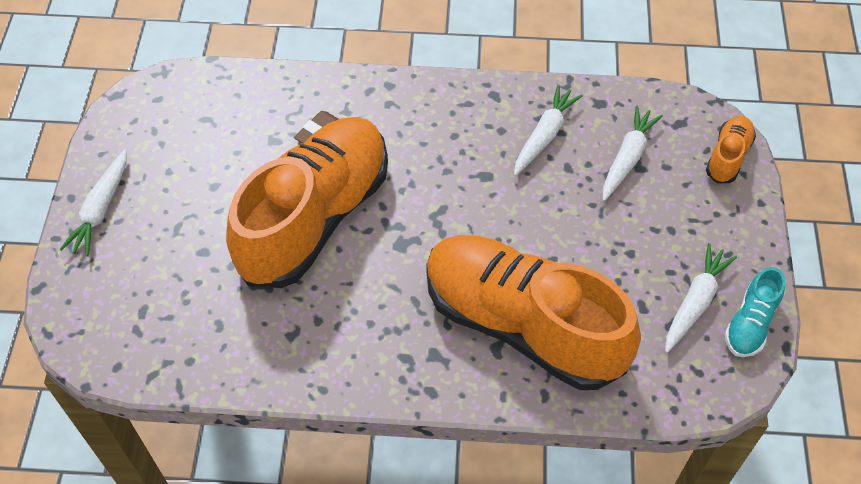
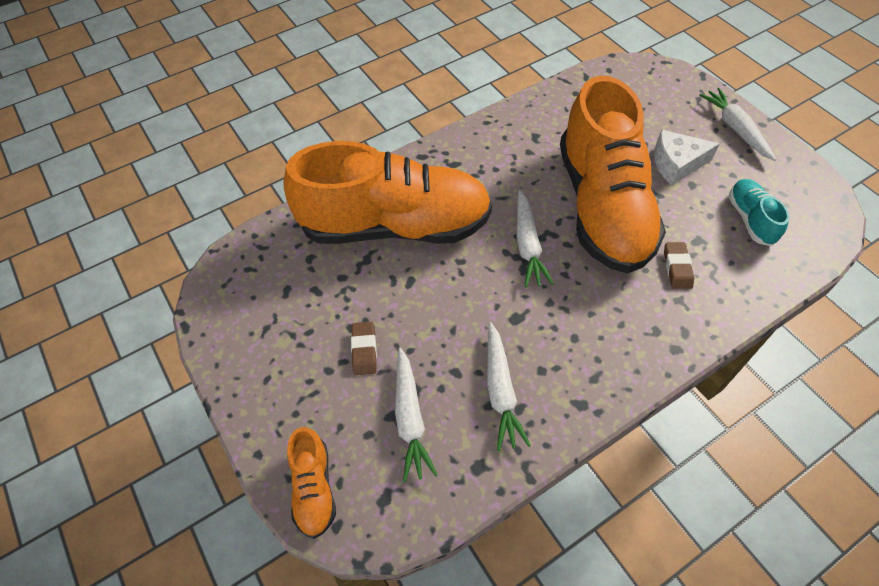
camera: 145 degrees right, 0 degrees up
white carrot [665,243,737,353] -> white carrot moved to [517,190,554,288]
turquoise shoe [725,267,785,357] -> turquoise shoe moved to [728,179,789,246]
none -> brown eraser [351,322,377,375]
none -> white cheese [654,130,719,186]

